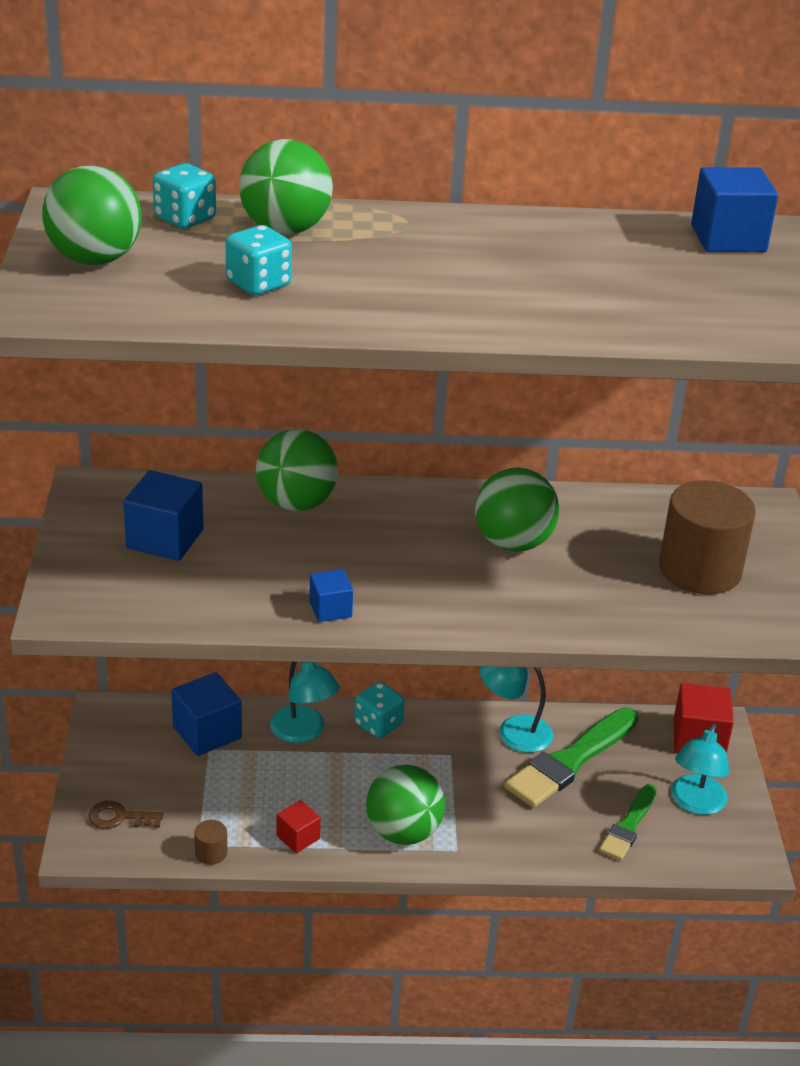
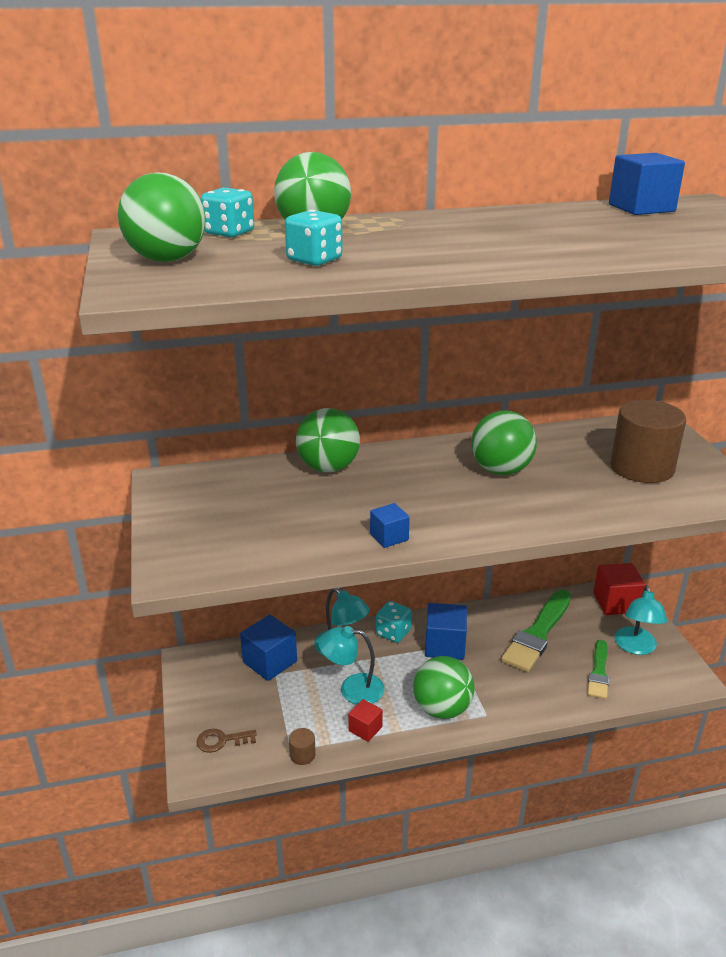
camera: 10 degrees left, 5 degrees down
blue cube [123,470,203,561] -> blue cube moved to [425,603,467,660]
turquoise lamp [480,666,553,753] -> turquoise lamp moved to [318,626,385,705]

